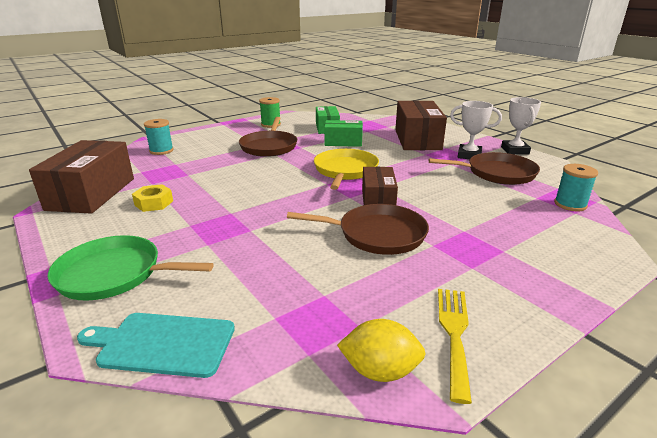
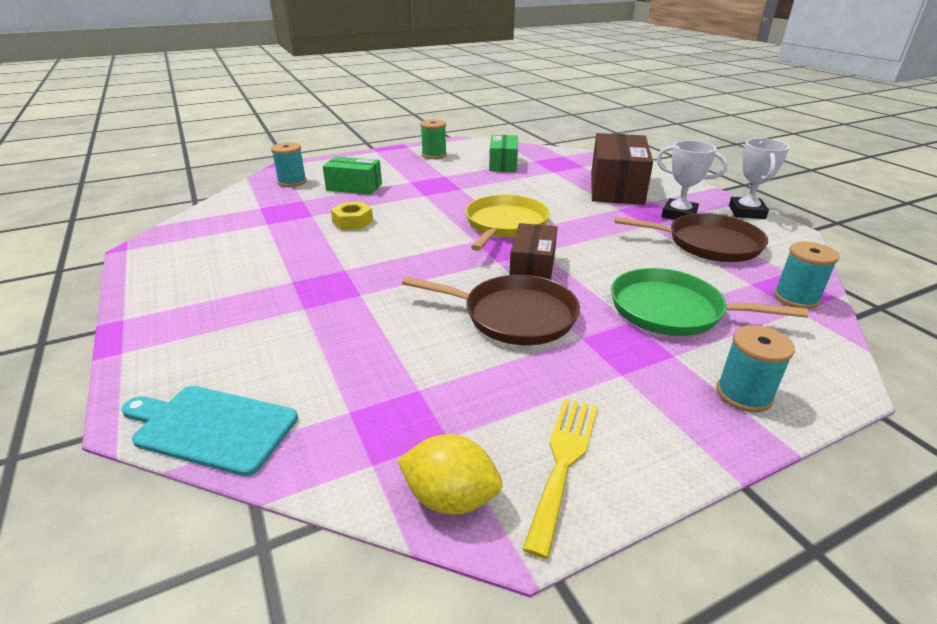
camera: 10 degrees right, 5 degrees up
brown box [29,140,134,214] -> none
green pan [48,235,214,301] -> green pan moved to [611,268,808,336]
yellow nut [132,184,173,212] -> yellow nut moved to [331,202,373,230]
brown pan [239,117,297,157] -> none
green box [324,120,363,147] -> green box moved to [323,156,382,195]
none -> turquoise spool [717,325,795,413]

